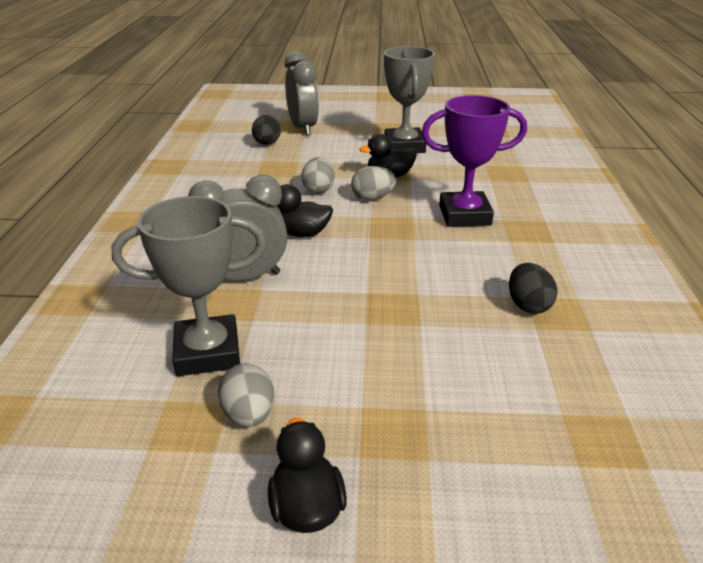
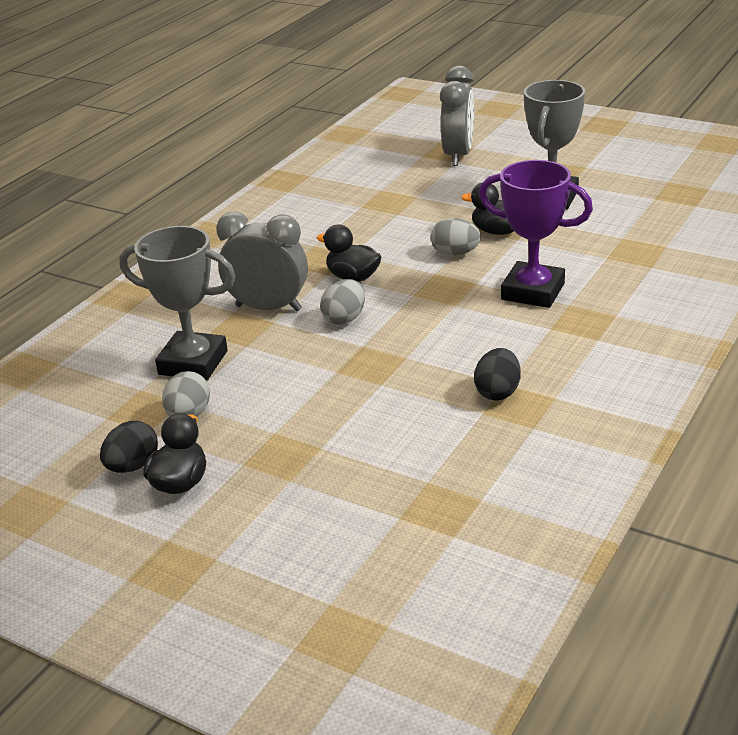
camera: 30 degrees right, 0 degrees up
black egg [252,115,281,145] -> black egg moved to [100,421,158,473]
grey egg [301,157,335,194] -> grey egg moved to [320,279,365,325]

